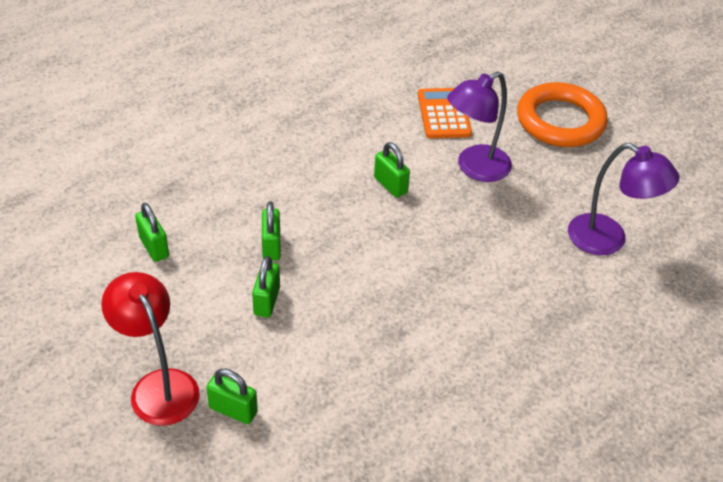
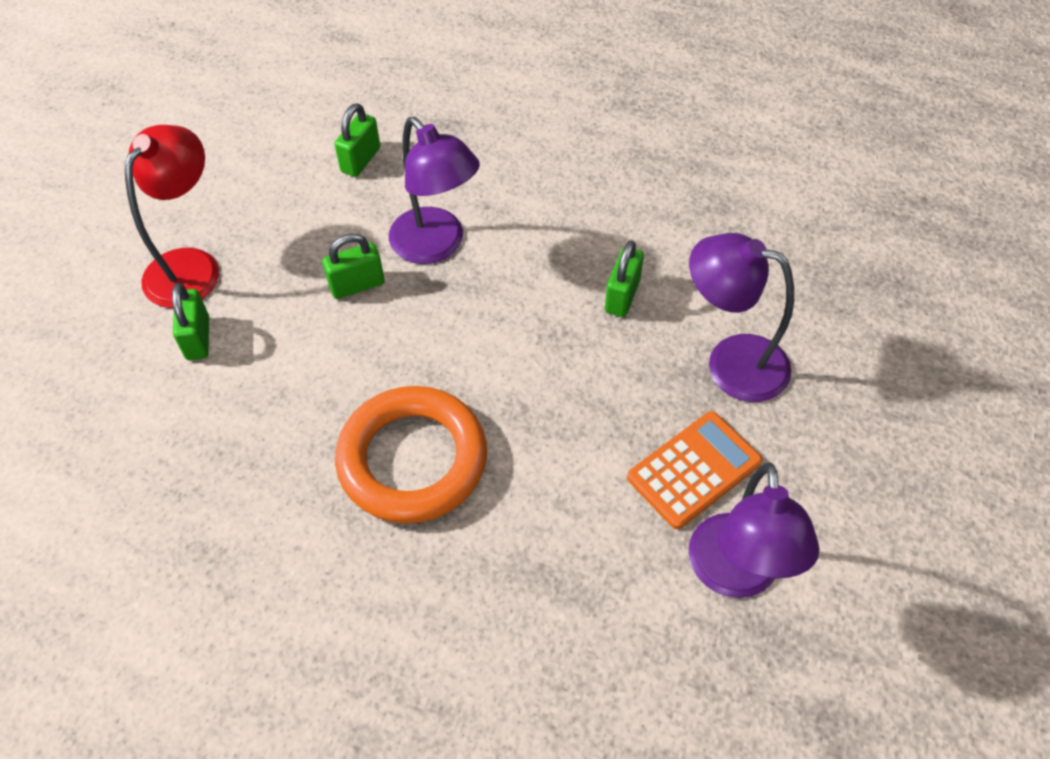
camera: 60 degrees right, 10 degrees up
green padlock [262,201,281,261] -> purple lamp [389,117,480,264]
orange calculator [418,88,472,138] -> orange calculator moved to [627,411,763,529]
orange ring [517,82,608,147] -> orange ring moved to [335,386,487,524]

